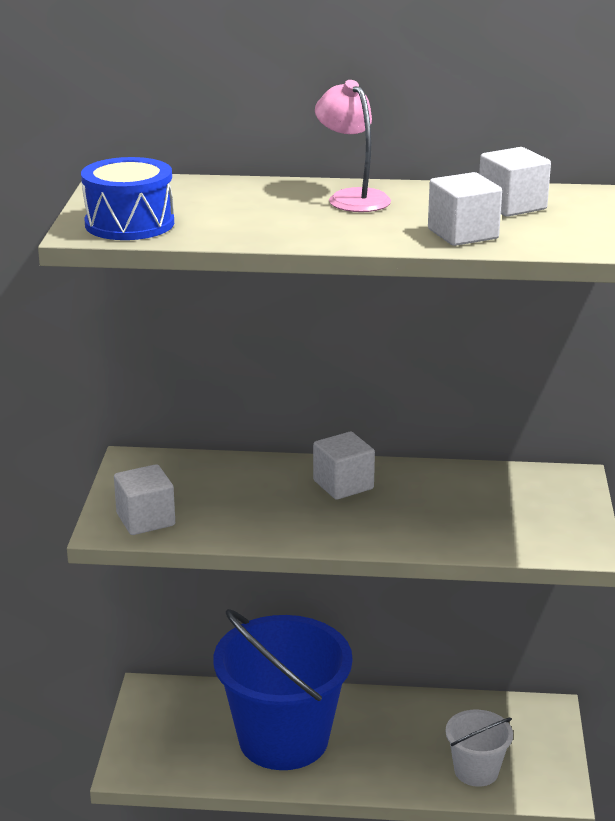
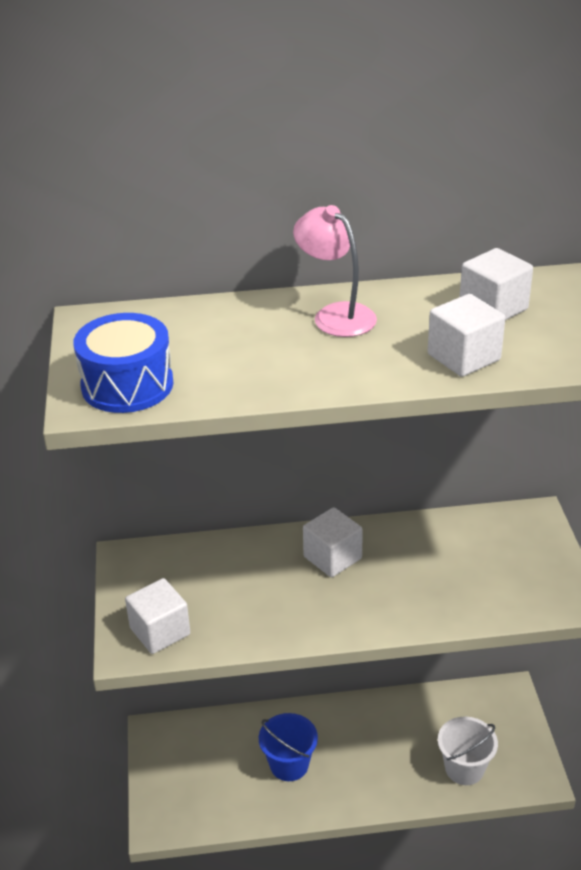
camera: 10 degrees left, 10 degrees up
blue bucket [214,609,353,770] -> blue bucket [259,713,318,781], size x0.48

